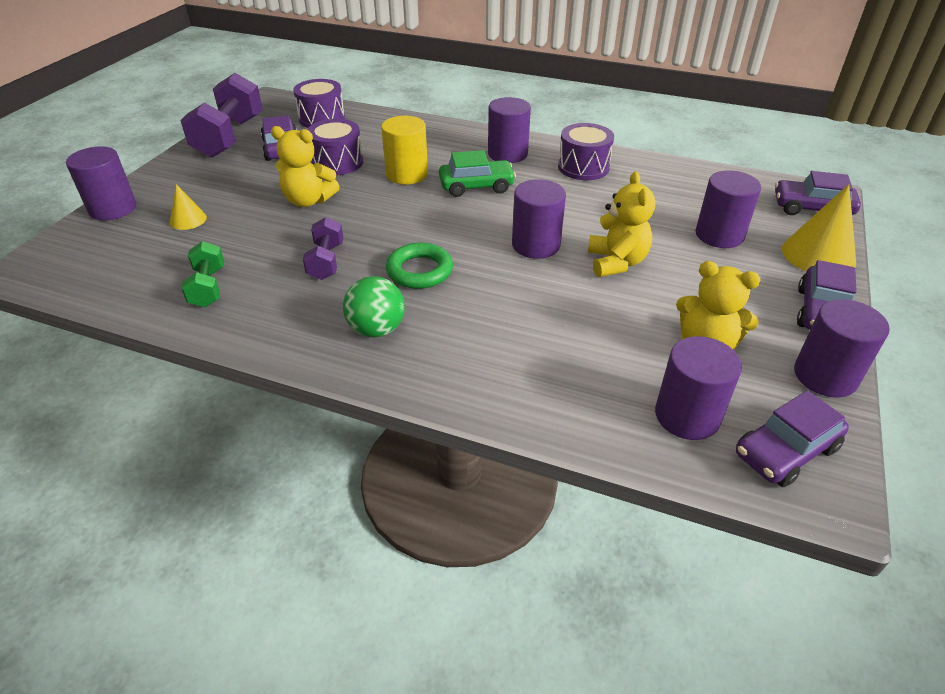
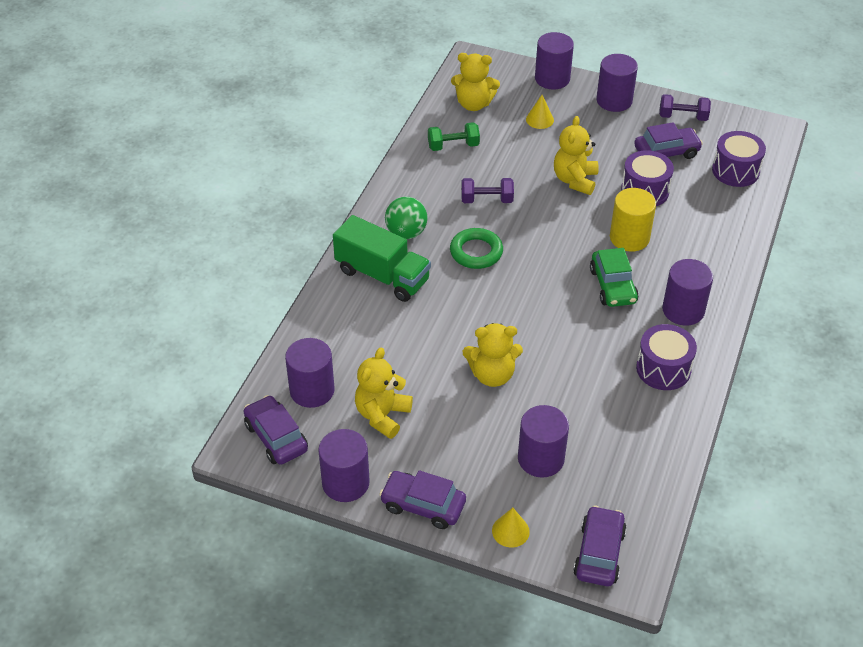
camera: 90 degrees right, 5 degrees up
purple dumbbell [180,73,263,158] -> purple dumbbell [659,94,711,121], size x0.53
purple cylinder [512,179,566,259] -> purple cylinder moved to [596,54,638,112]
yellow cone [782,184,856,271] -> yellow cone [492,508,530,548], size x0.54
none -> green truck [333,215,431,302]
none -> yellow teddy bear [451,53,500,111]

